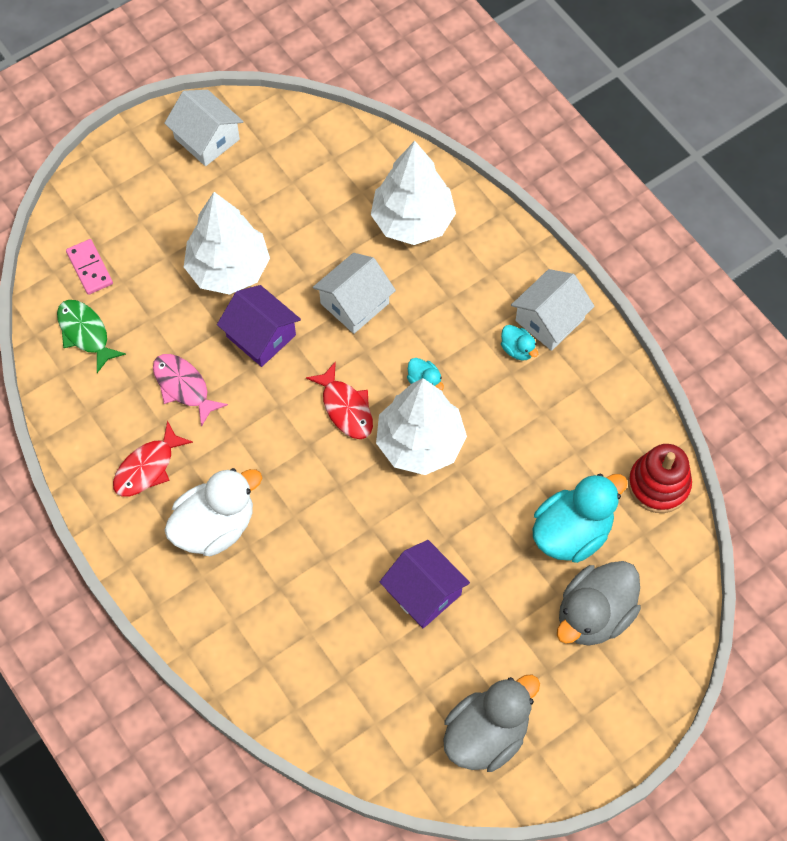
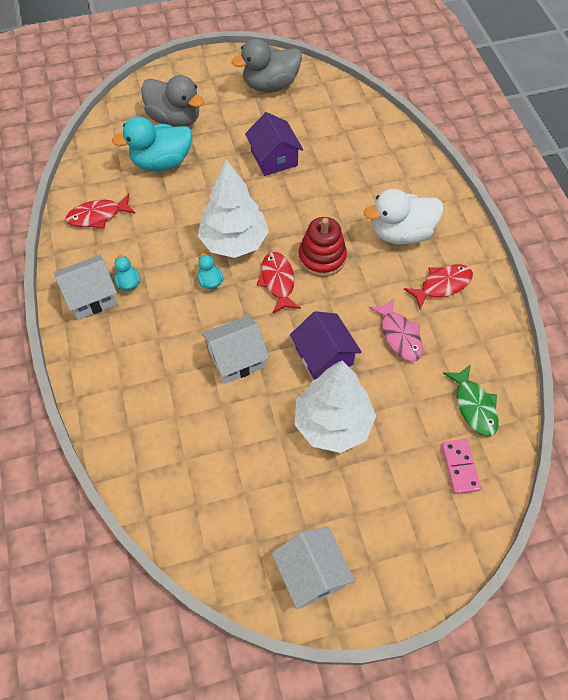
camera: 160 degrees left, 5 degrees down
white tree [371,141,456,245] -> none
grey duck [557,561,641,646] -> grey duck turned 60 degrees clockwise [141,75,205,127]
red stacking toy [628,444,692,513] -> red stacking toy moved to [298,217,347,277]
none -> red fish [66,193,136,229]

